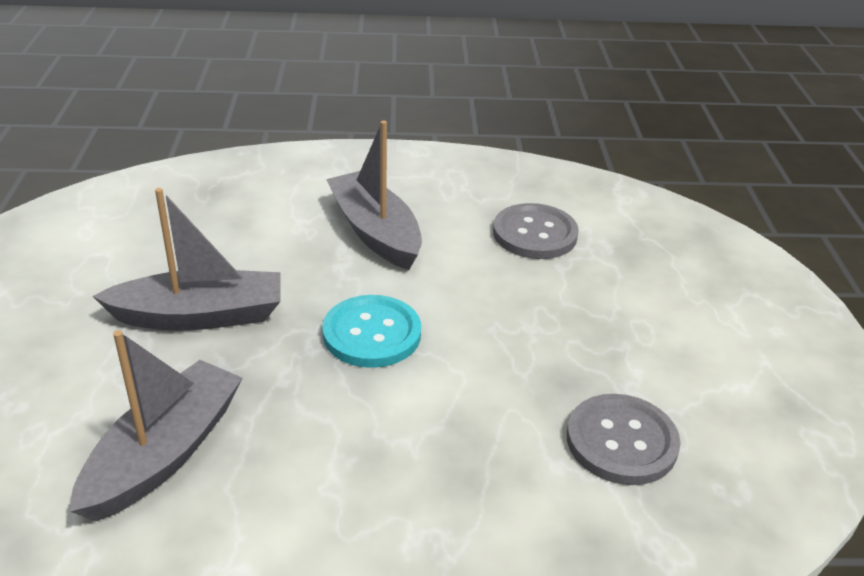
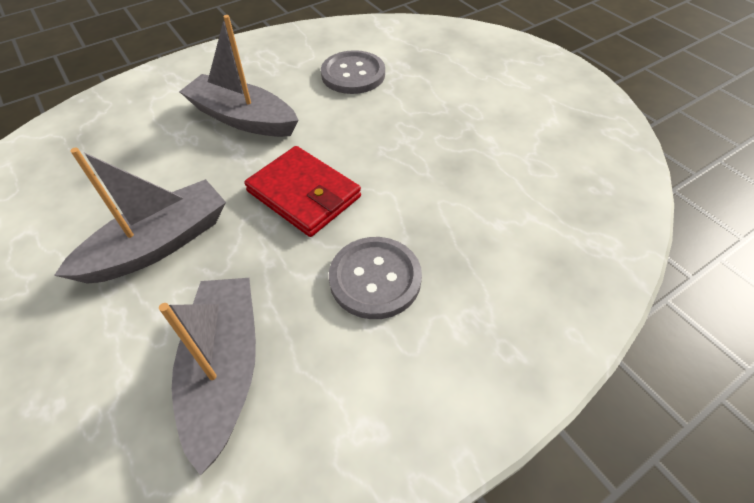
camera: 30 degrees left, 15 degrees up
turquoise button [322,295,421,368] -> red wallet [244,146,361,237]
grey button [567,394,680,485] -> grey button moved to [329,237,422,319]

